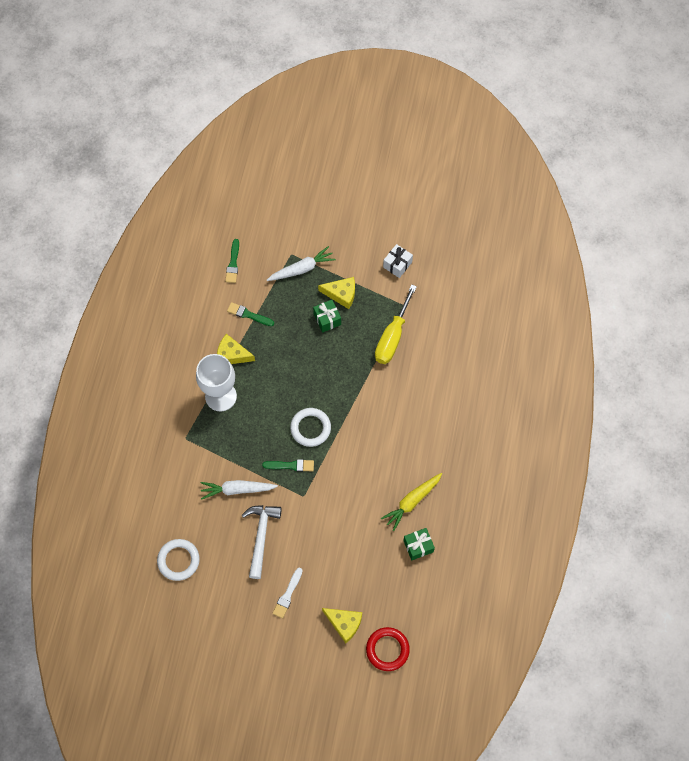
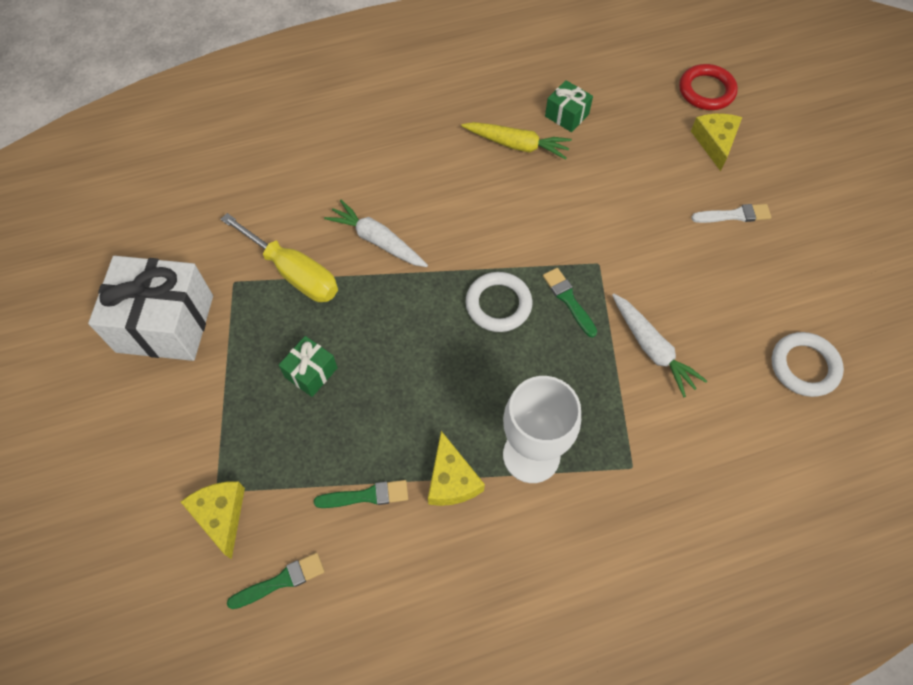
camera: 120 degrees left, 5 degrees down
green brush [227,302,274,326] -> green brush turned 90 degrees counterclockwise [314,480,408,508]
white hammer [241,505,282,579] -> none
white carrot [267,246,336,281] -> white carrot moved to [324,200,428,267]
yellow cheese [318,277,355,309] -> yellow cheese moved to [181,481,245,559]
yellow screwdriver [375,284,417,364] -> yellow screwdriver turned 45 degrees clockwise [221,213,338,302]
white gift [383,244,413,278] -> white gift [88,256,213,361], size x2.10

